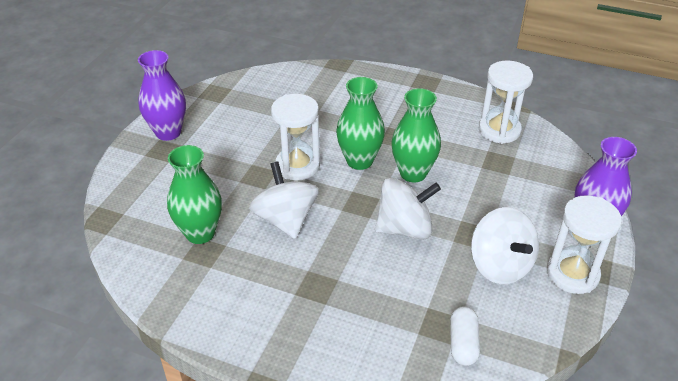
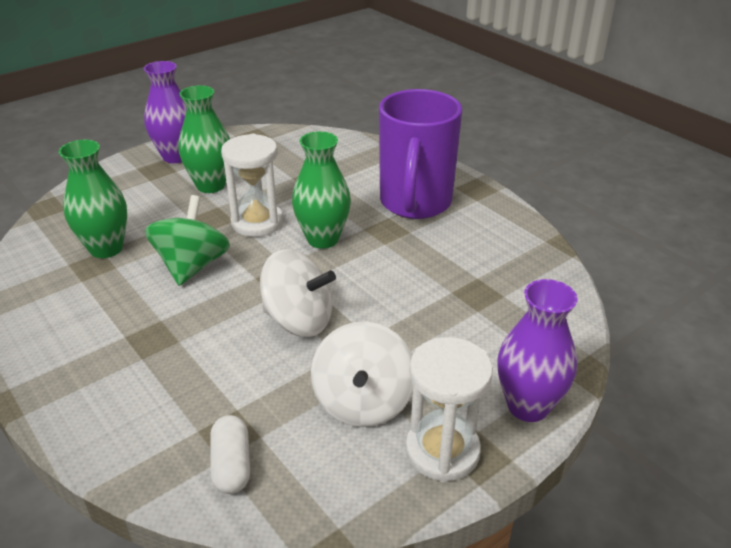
camera: 30 degrees right, 5 degrees down
white spinning top [249,161,319,239] -> green spinning top [145,195,230,286]
green vase [391,88,441,182] -> green vase moved to [178,85,230,193]
white capsule [450,306,480,366] -> white capsule turned 45 degrees counterclockwise [210,415,250,494]
white hourglass [479,61,533,144] -> none
none -> purple mug [379,89,462,219]

